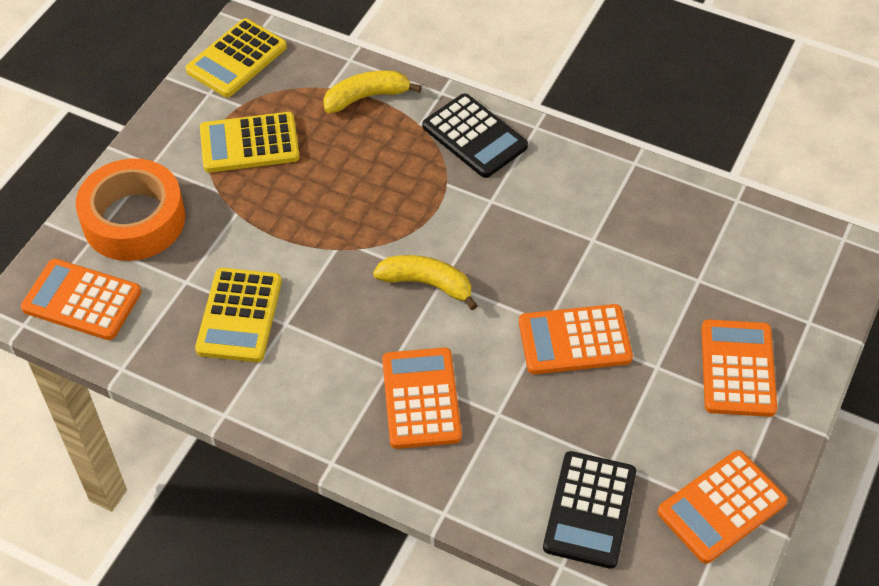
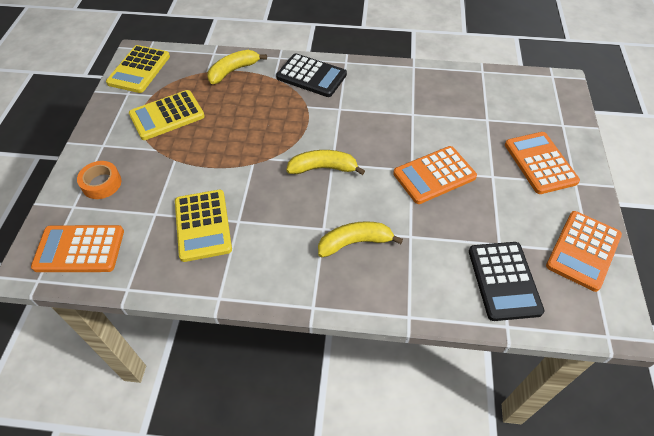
camera: 20 degrees left, 0 degrees up
orange tape [76,158,185,261] -> orange tape [77,161,121,199], size x0.51
orange calculator [382,348,462,449] -> yellow banana [318,221,403,257]

